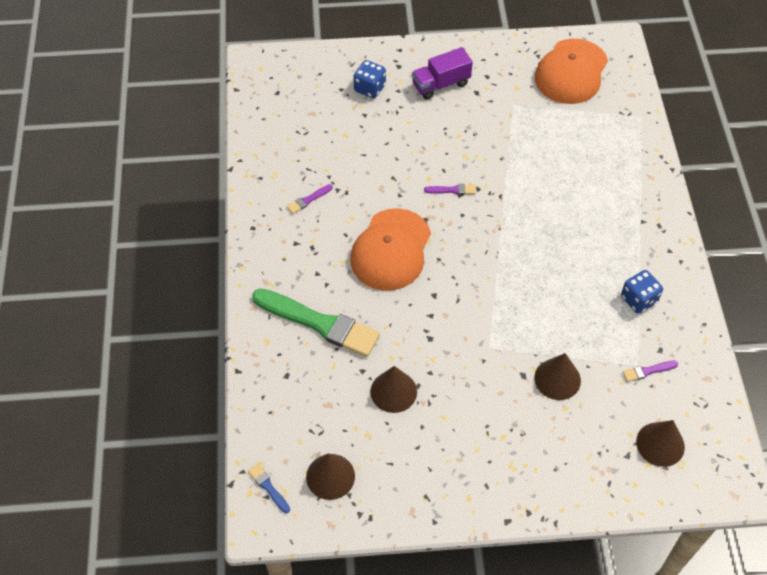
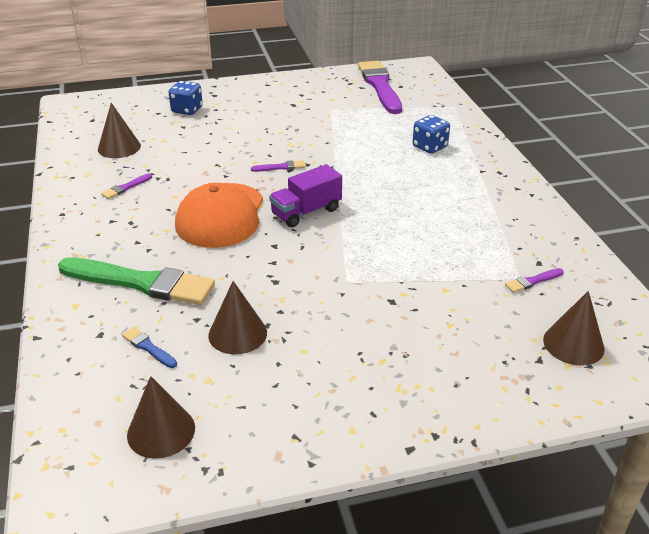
camera: 10 degrees left, 20 degrees down
blue brush [248,463,290,513] -> blue brush moved to [122,327,177,368]
purple truck [412,47,473,100] -> purple truck moved to [269,164,342,227]
brown cone [534,353,581,400] -> brown cone moved to [98,103,141,158]
orange cap [535,39,608,104] -> purple brush [358,61,402,114]
blue dice [621,270,663,314] -> blue dice moved to [413,115,450,154]

